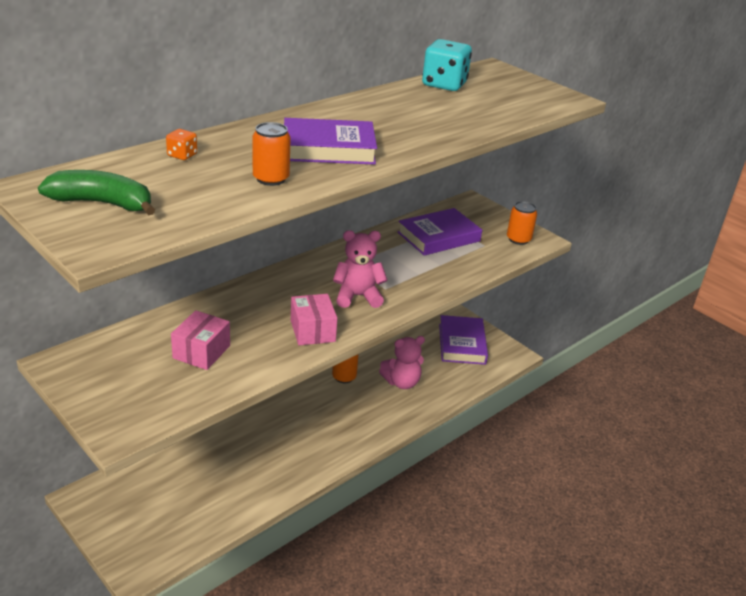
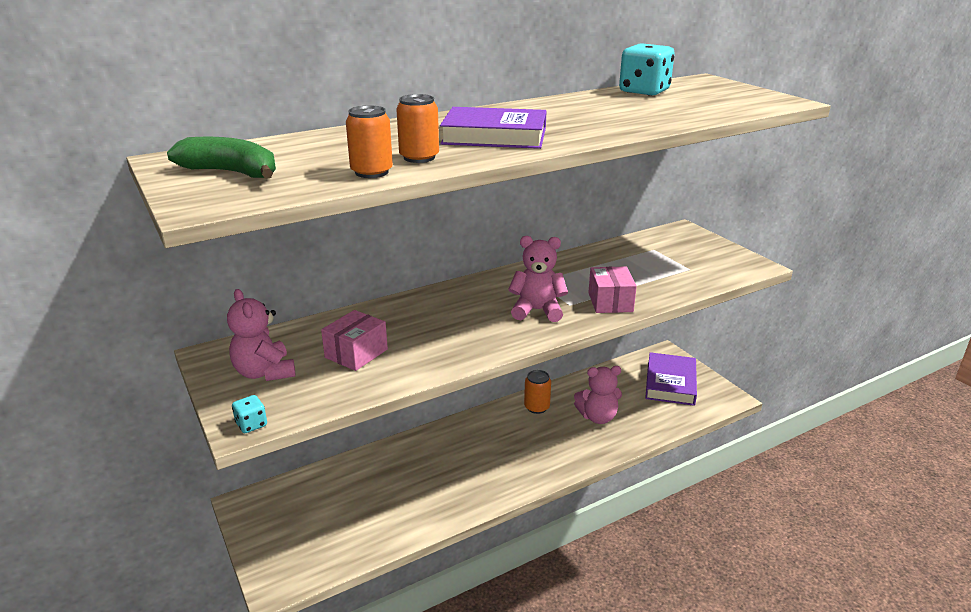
camera: 15 degrees right, 5 degrees down
orange dice [166,129,197,160] -> none
pink box [291,294,337,345] -> pink box moved to [588,266,637,313]
purple book [398,208,482,256] -> none
orange can [507,201,537,245] -> orange can moved to [346,106,393,178]
none -> pink teddy bear [227,289,296,381]
none -> turquoise dice [232,395,267,433]

